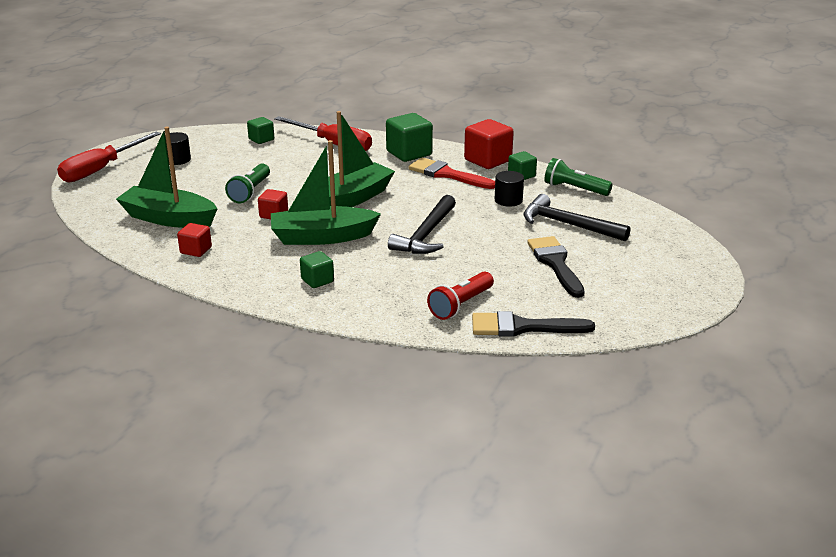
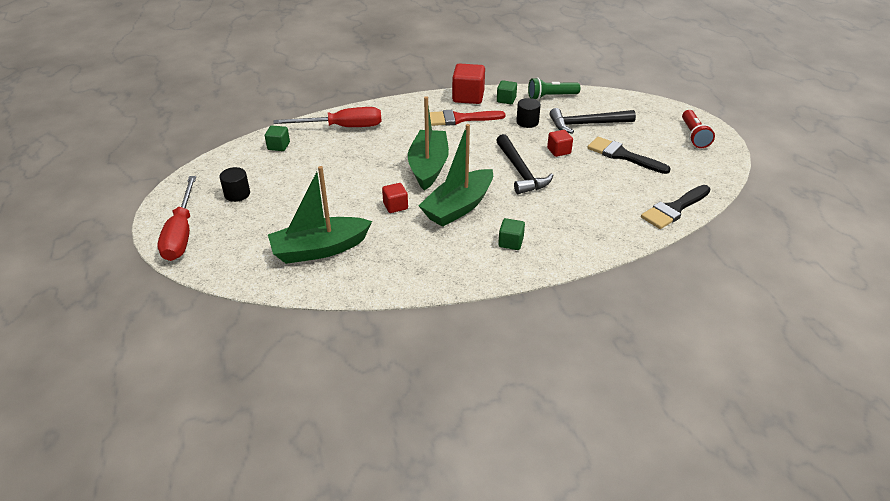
camera: 40 degrees left, 10 degrees up
red cube [177,223,212,257] -> red cube moved to [547,130,573,157]
green flashlight [225,163,270,203] -> none
green cube [386,113,433,162] -> none
red flashlight [427,272,494,320] -> red flashlight moved to [682,110,715,148]

